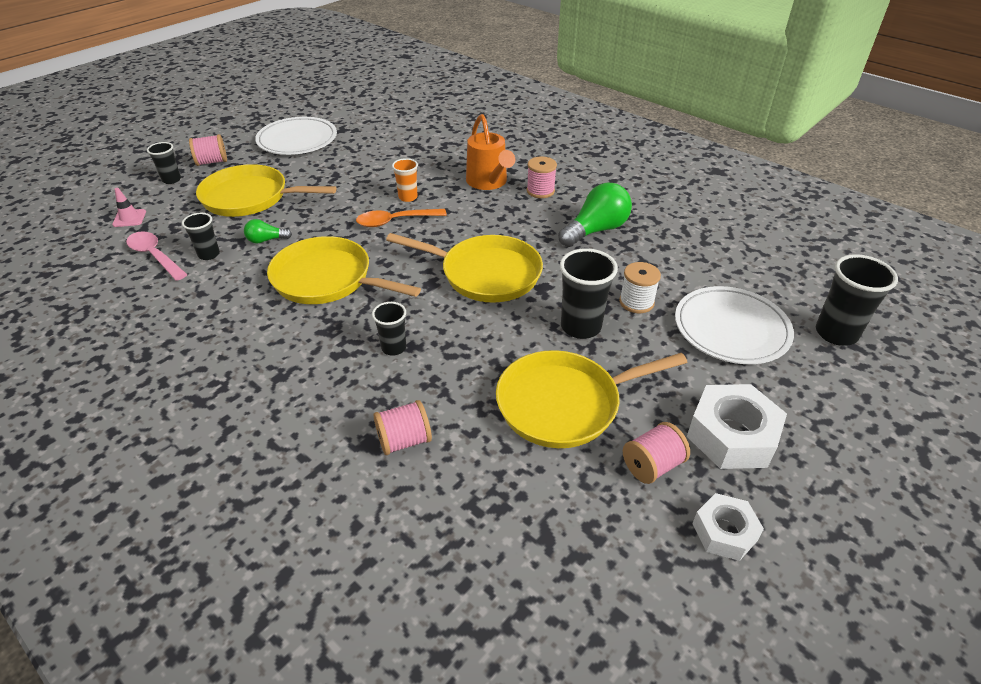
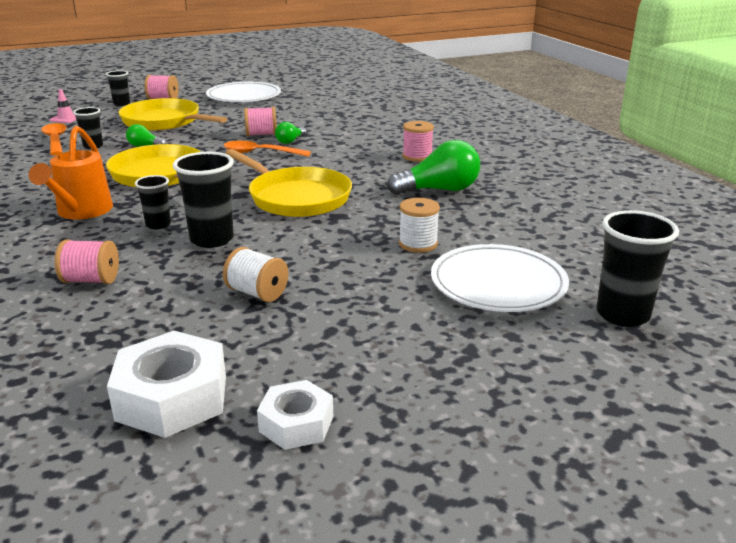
camera: 25 degrees right, 15 degrees down
pink spoon [126,231,187,281] -> orange spoon [41,123,67,155]
orange cup [392,158,418,202] -> green light bulb [275,122,306,144]
orange watering can [466,114,515,190] -> orange watering can moved to [29,126,113,219]
yellow pan [496,350,687,448] -> white spool [223,247,289,302]
black cup [560,248,618,339] -> black cup moved to [173,152,234,248]
pink spool [623,422,690,484] -> pink spool moved to [244,107,277,136]
white nut [687,384,787,469] -> white nut moved to [107,331,226,438]

